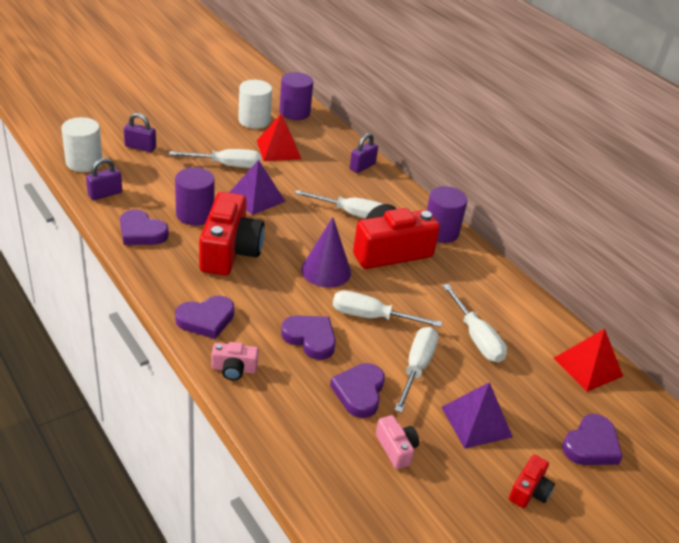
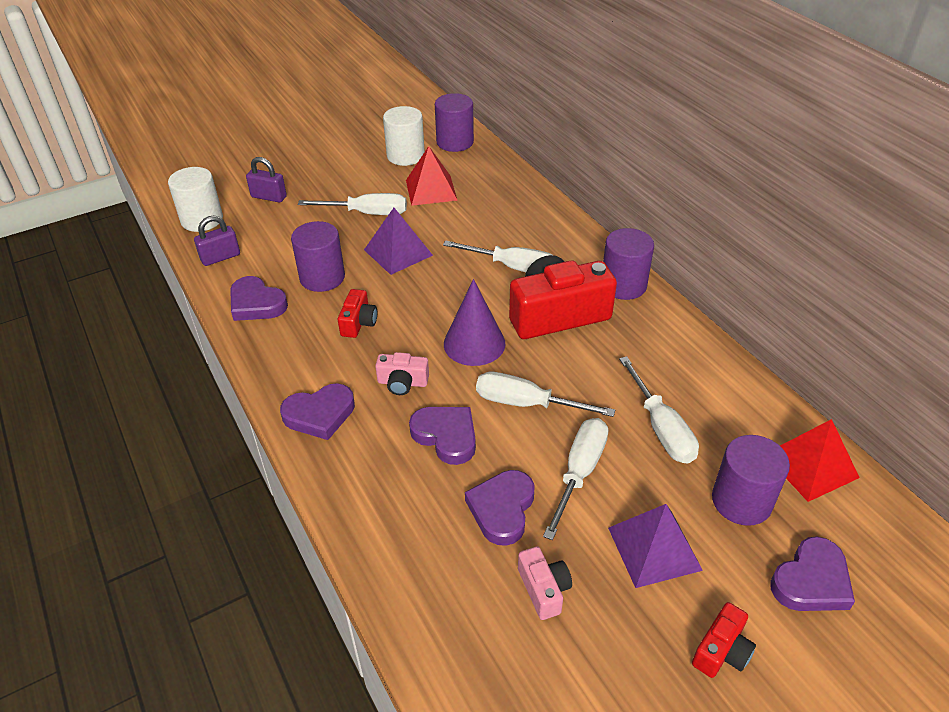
camera: 10 degrees right, 5 degrees up
red camera [199,192,264,276] -> red camera [338,289,377,338], size x0.47
pink camera [212,342,259,380] -> pink camera moved to [375,352,429,395]
purple padlock [350,133,378,173] -> none
none -> purple cylinder [712,435,790,526]

